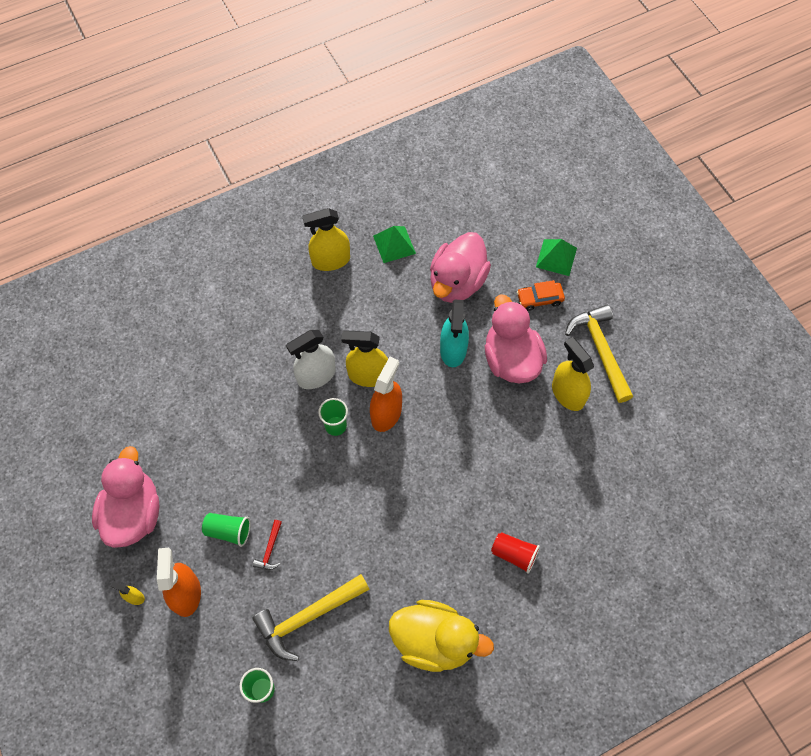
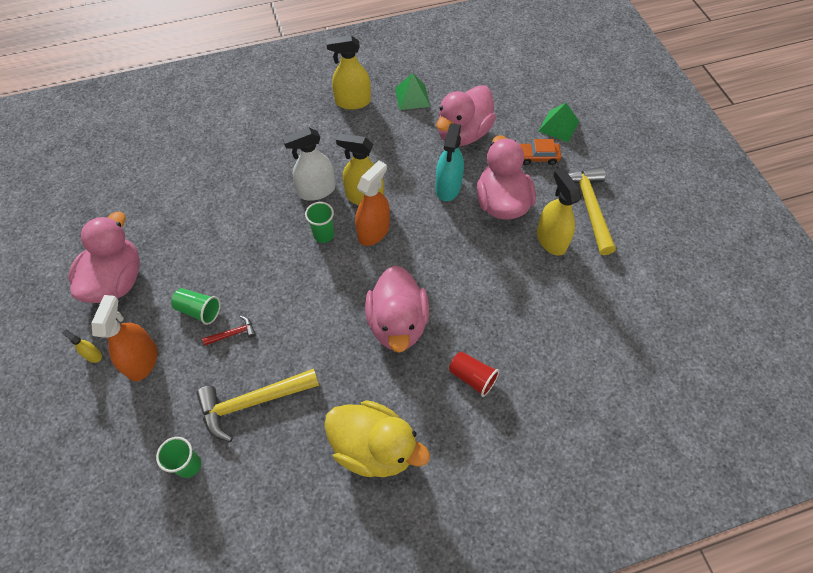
camera: 10 degrees right, 5 degrees down
red hammer [253,520,282,570] -> red hammer turned 135 degrees counterclockwise [202,316,256,346]
none -> pink duck [365,265,429,353]

